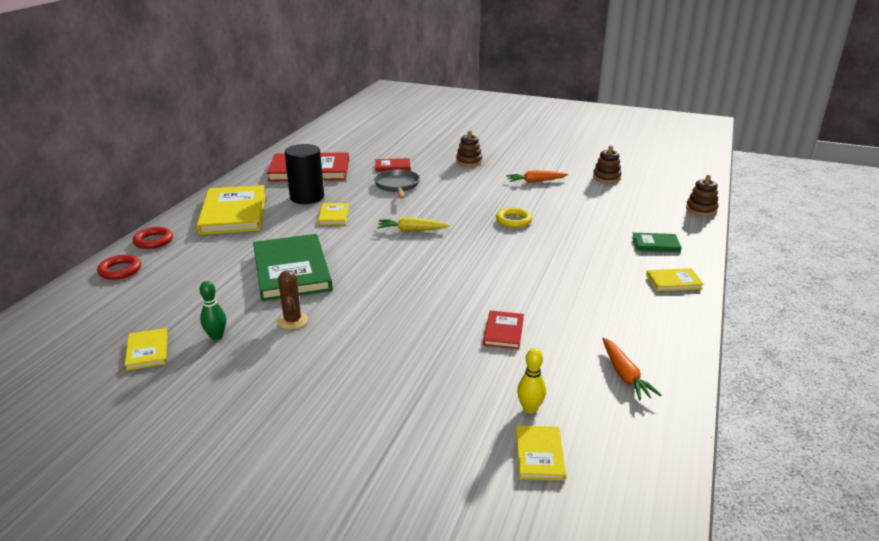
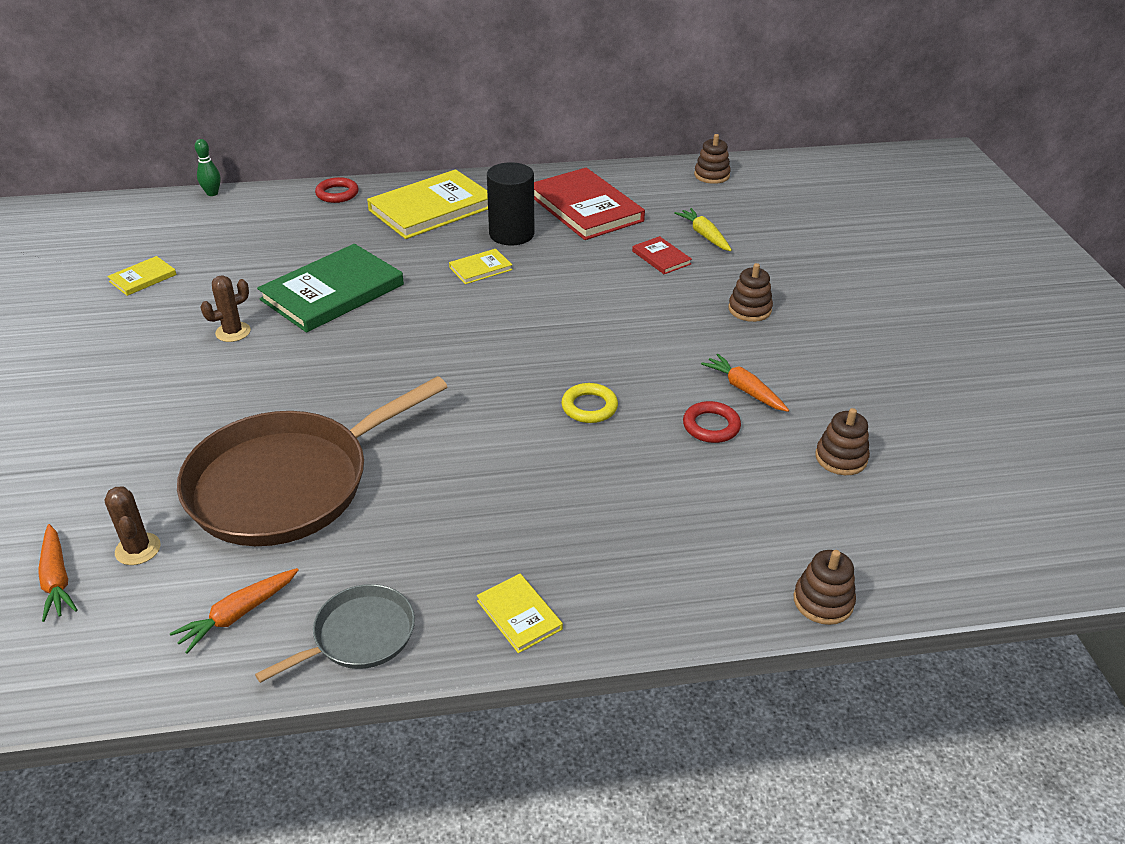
camera: 60 degrees right, 10 degrees up
red ring [97,255,141,280] -> red ring moved to [683,401,741,443]
green bowling pin [200,281,226,340] -> green bowling pin moved to [195,139,221,196]
grey pan [374,169,420,199] -> grey pan moved to [255,584,415,683]
yellow carrot [377,217,449,231] -> yellow carrot moved to [675,208,732,251]
red book [483,311,524,349] -> brown pan [177,376,448,546]
yellow book [516,426,566,481] -> orange carrot [38,524,77,622]
yellow bowling pin [517,348,546,413] -> brown cactus [105,486,161,565]
green book [632,233,682,252] -> none
none -> brown stacking toy [694,134,731,184]

